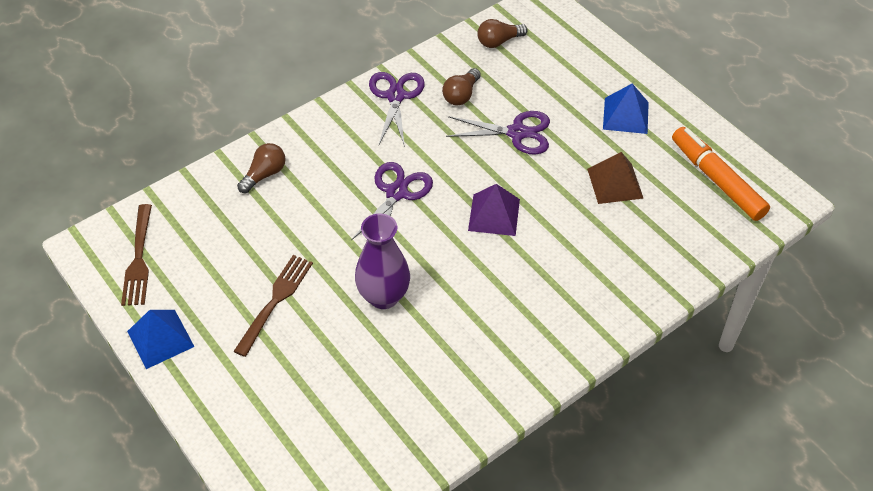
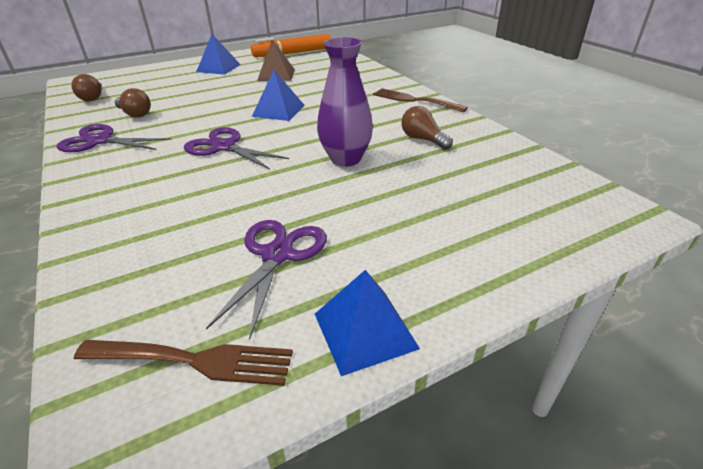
camera: 80 degrees left, 15 degrees down
brown fork [234,255,313,357] -> brown fork moved to [373,88,468,112]
brown light bulb [237,143,285,193] -> brown light bulb moved to [401,106,453,150]
purple scissors [446,111,550,155] -> purple scissors moved to [206,220,327,340]
purple pyramid [468,184,520,236] -> blue pyramid [252,70,305,121]

